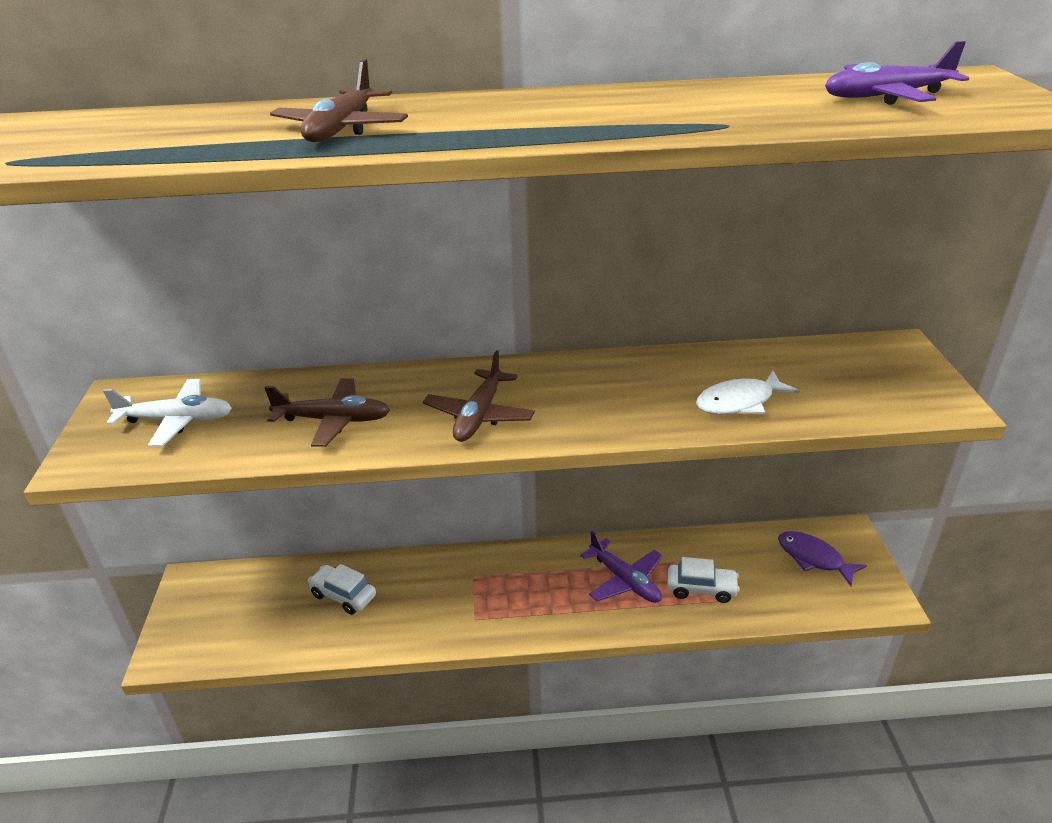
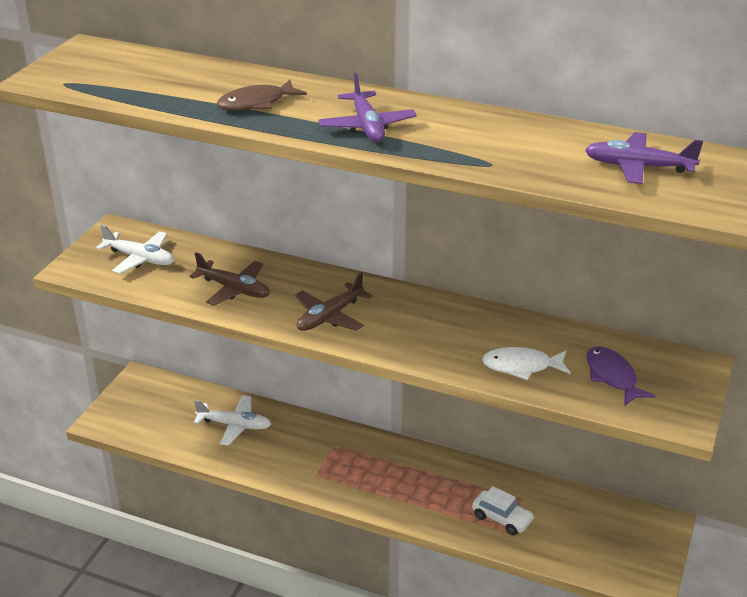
camera: 25 degrees right, 0 degrees up
brown plane [270,59,408,142] -> brown fish [217,80,307,111]
white car [308,564,376,615] -> white plane [194,395,271,446]
purple plane [580,531,663,603] -> purple plane moved to [318,73,417,142]
purple fish [778,531,867,586] -> purple fish moved to [587,346,656,406]

